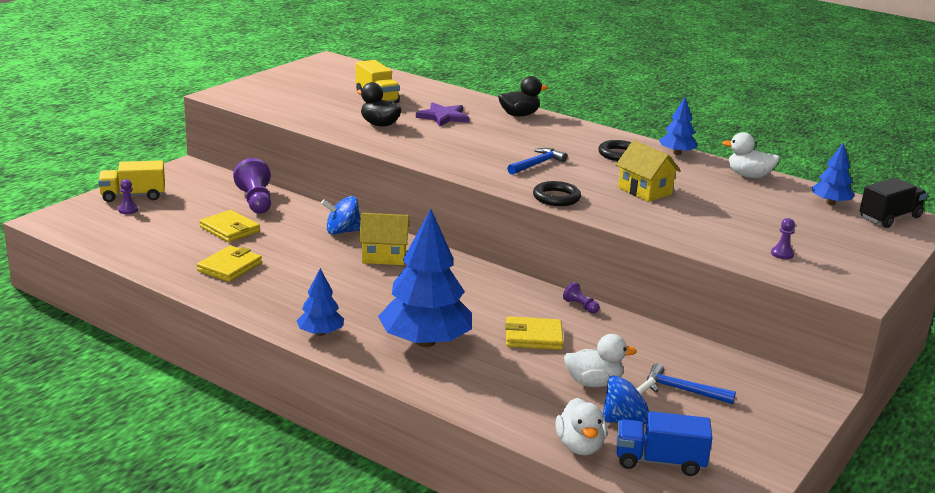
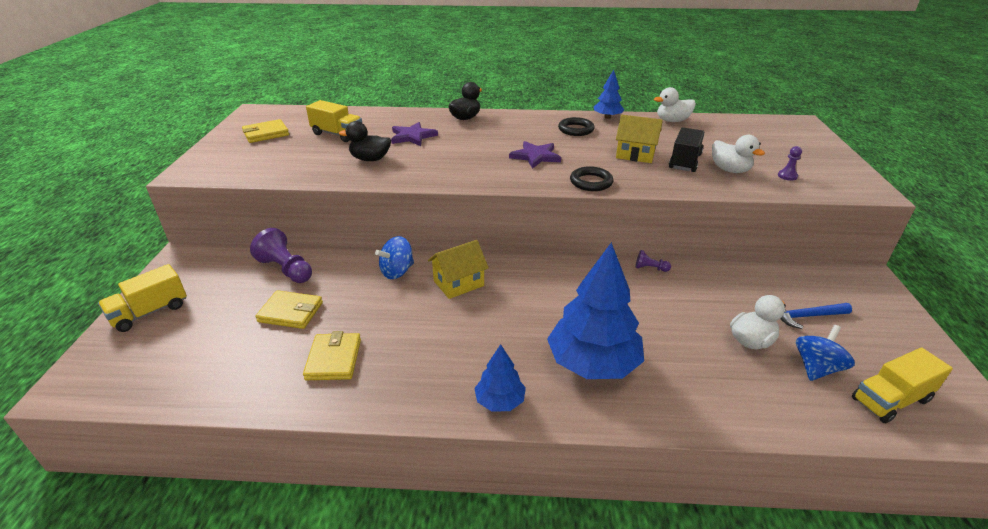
camera: 30 degrees left, 10 degrees up
purple pawn [118,179,138,214] -> none
yellow wallet [505,316,564,350] -> yellow wallet moved to [242,119,289,143]
blue hammer [507,148,567,175] -> purple star [509,141,561,169]
white duck [555,398,607,455] -> white duck moved to [712,135,765,173]
blue truck [617,411,712,476] -> yellow truck [852,348,953,424]
blue tree [812,143,855,205] -> none
black truck [860,178,927,228] -> black truck moved to [669,127,704,172]

